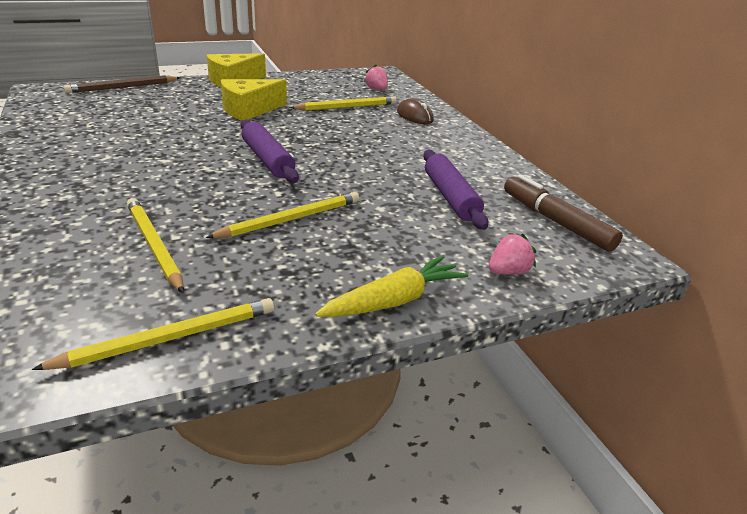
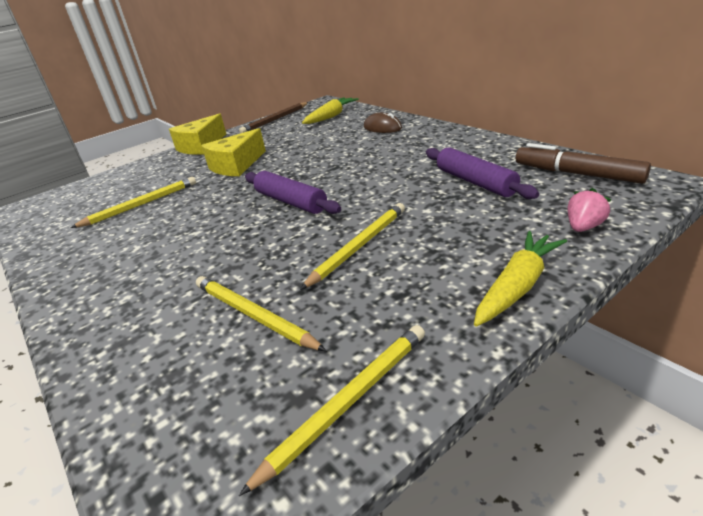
camera: 10 degrees left, 0 degrees up
brown pencil [64,75,181,93] -> brown pencil moved to [239,102,309,133]
yellow pencil [290,96,397,111] -> yellow pencil moved to [70,177,196,228]
pink strawberry [364,65,388,90] -> yellow carrot [302,97,359,124]

